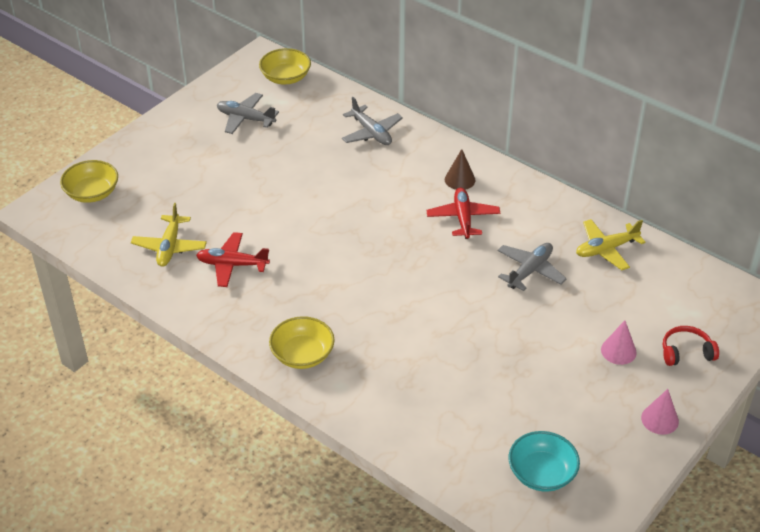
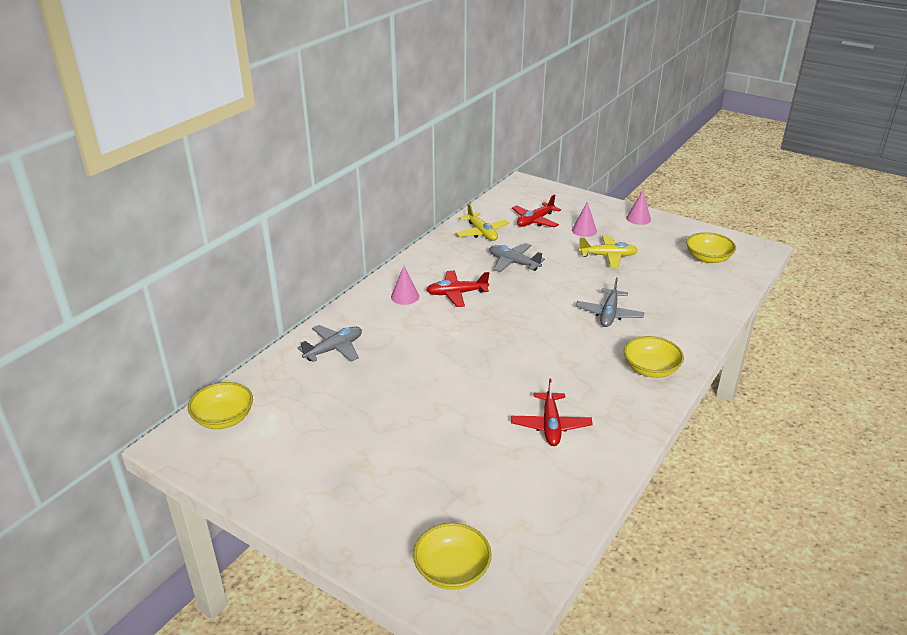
camera: 95 degrees left, 10 degrees down
yellow plane [131,203,207,267] -> yellow plane moved to [578,235,638,267]
grey plane [217,93,279,134] -> grey plane moved to [576,278,644,327]
brown cone [445,149,475,190] -> pink cone [391,266,419,305]
turquoise bowl [508,431,580,492] -> yellow bowl [686,232,736,264]
red headphones [663,326,719,366] -> none
none -> red plane [512,194,561,228]

